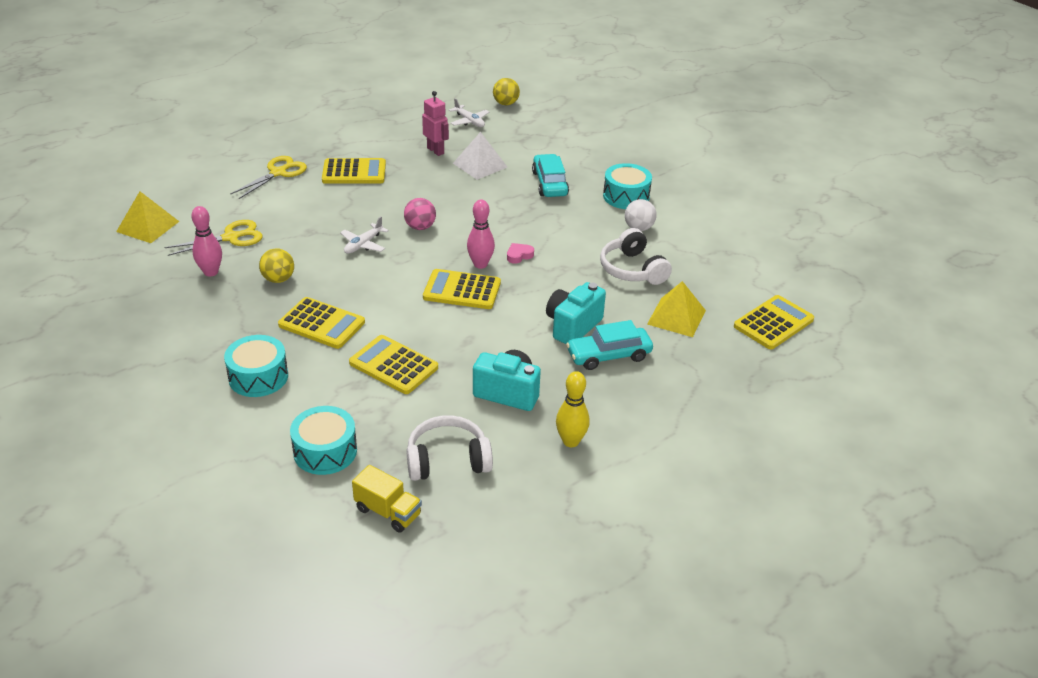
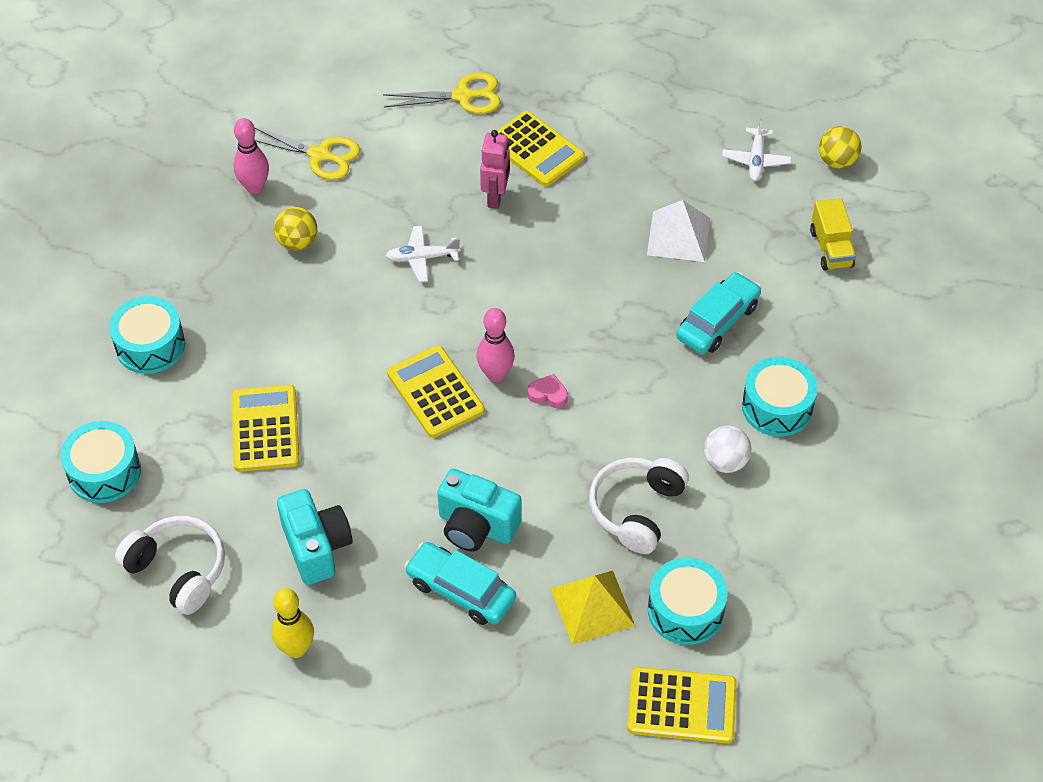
camera: 50 degrees right, 15 degrees up
yellow pyramid [116,192,180,243] -> none
yellow calculator [278,297,365,349] -> none
yellow truck [352,465,422,533] -> yellow truck moved to [810,198,856,270]
pink ball [404,198,436,230] -> none
pink robot [422,91,449,156] -> pink robot moved to [480,130,510,209]
turquoise camera [546,282,606,344] -> turquoise camera turned 150 degrees counterclockwise [437,469,521,552]
none -> turquoise drum [648,558,728,645]

